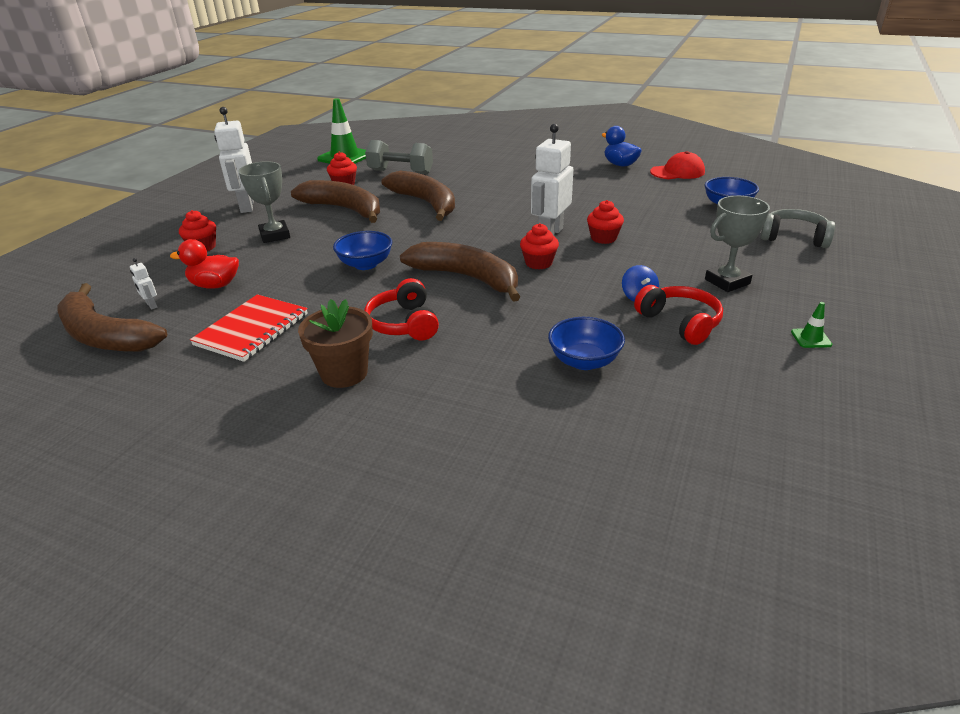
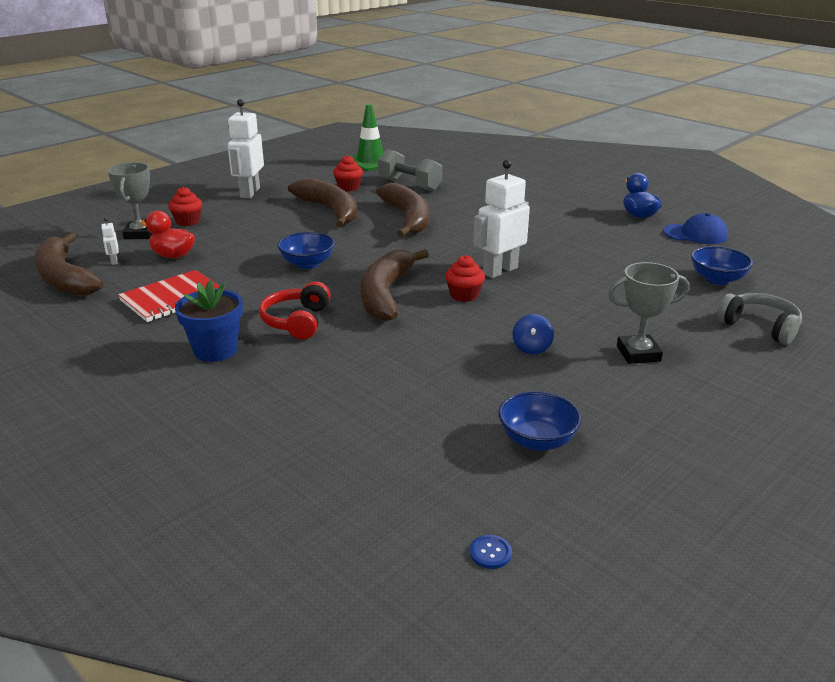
camera: 20 degrees right, 5 degrees down
grey trophy [238,161,290,243] -> grey trophy moved to [107,162,152,239]
brown flower pot [298,299,373,388] -> blue flower pot [175,280,243,362]
brown banana [400,242,520,302] -> brown banana turned 135 degrees counterclockwise [360,249,429,321]
blue bowl [548,317,625,370] -> blue bowl moved to [498,391,581,451]
red cupcake [587,200,624,244] -> none
red headphones [634,285,723,345] -> none
red cap [650,151,705,179] -> blue cap [663,213,728,244]
green traffic cone [791,302,832,348] -> none
none -> blue button [470,535,512,569]

